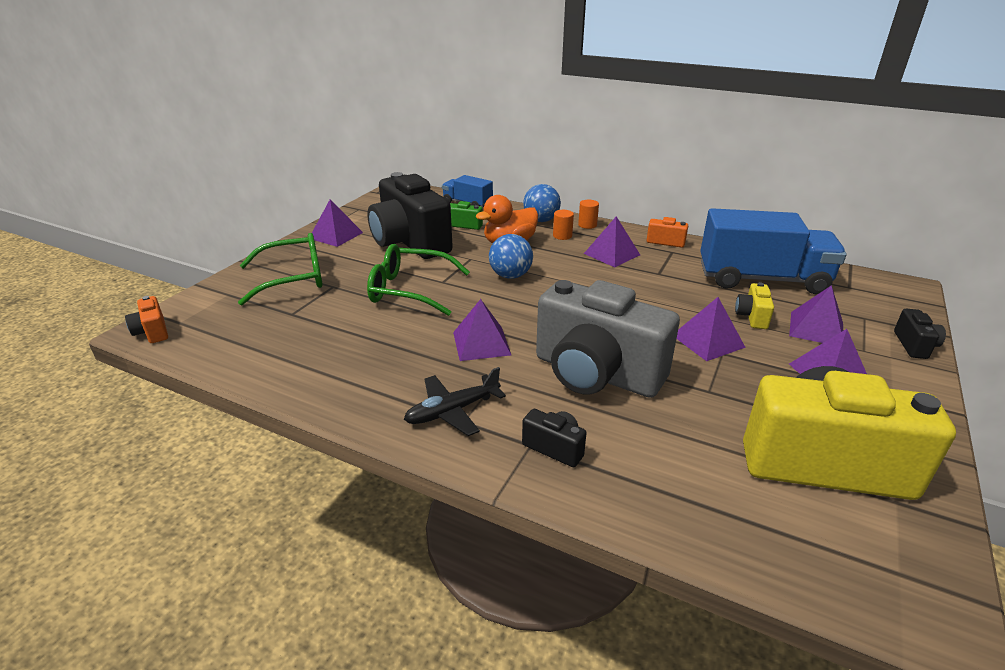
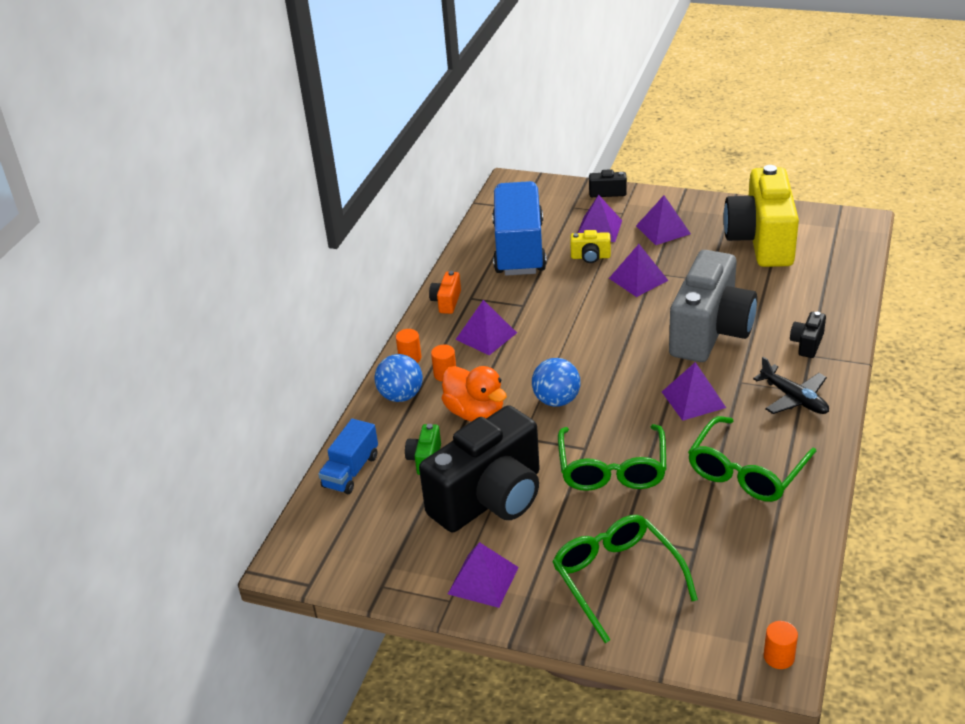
camera: 95 degrees left, 5 degrees up
orange camera [125,296,168,343] -> orange cylinder [764,621,798,669]
none -> green glasses [688,416,817,502]

